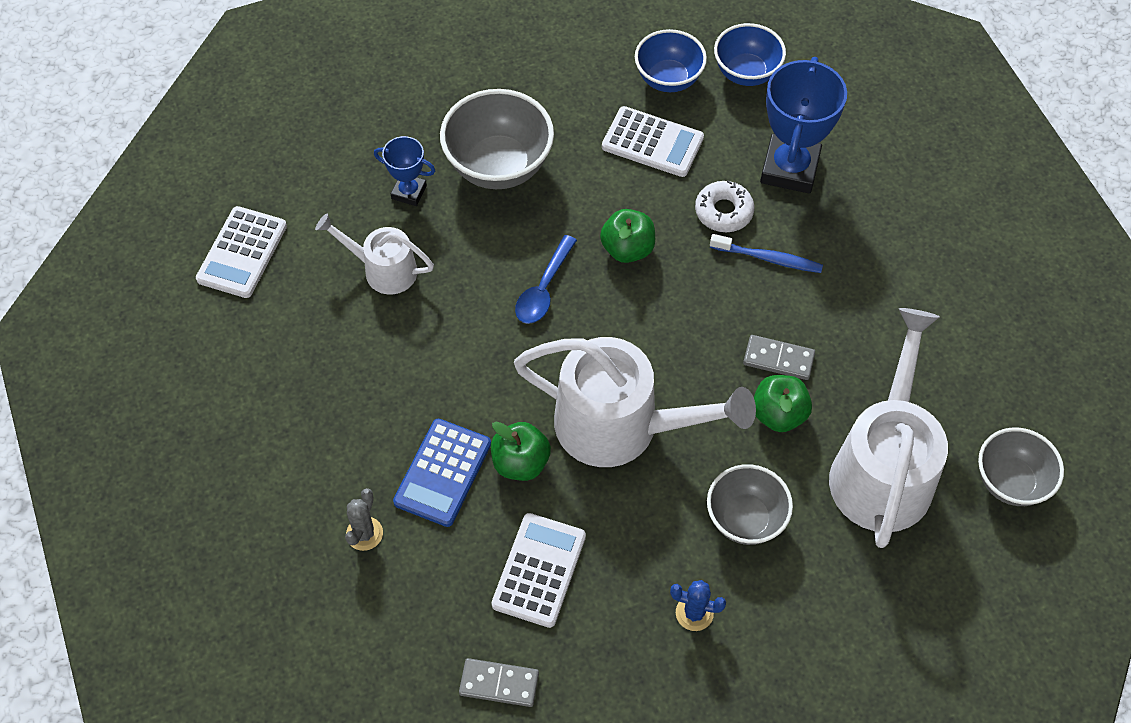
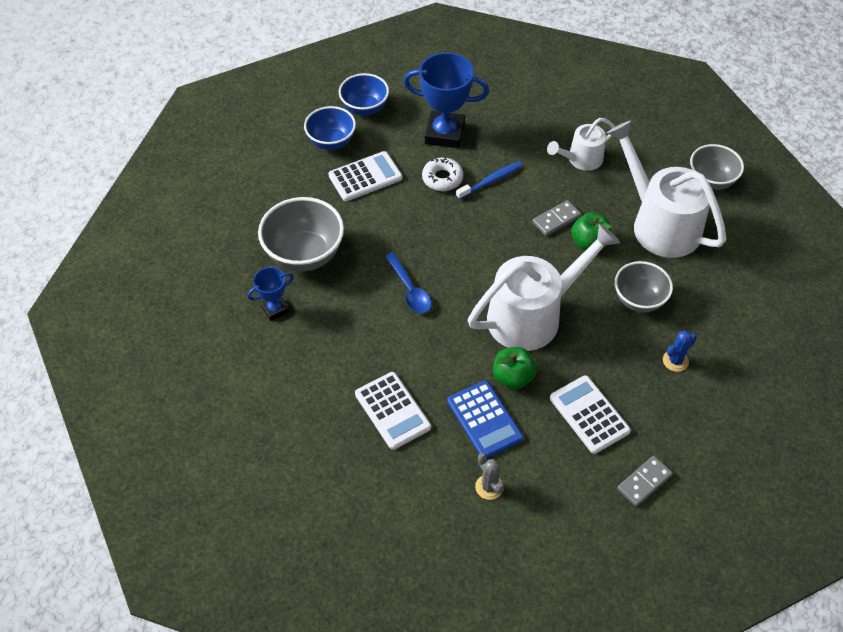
camera: 50 degrees left, 5 degrees down
white calculator [196,206,287,298] -> white calculator moved to [355,372,431,450]
white watering can [315,214,434,294] -> white watering can moved to [547,118,615,171]
green apple [600,209,655,263] -> none
blue trophy [760,57,847,194] -> blue trophy turned 45 degrees counterclockwise [403,52,489,148]

